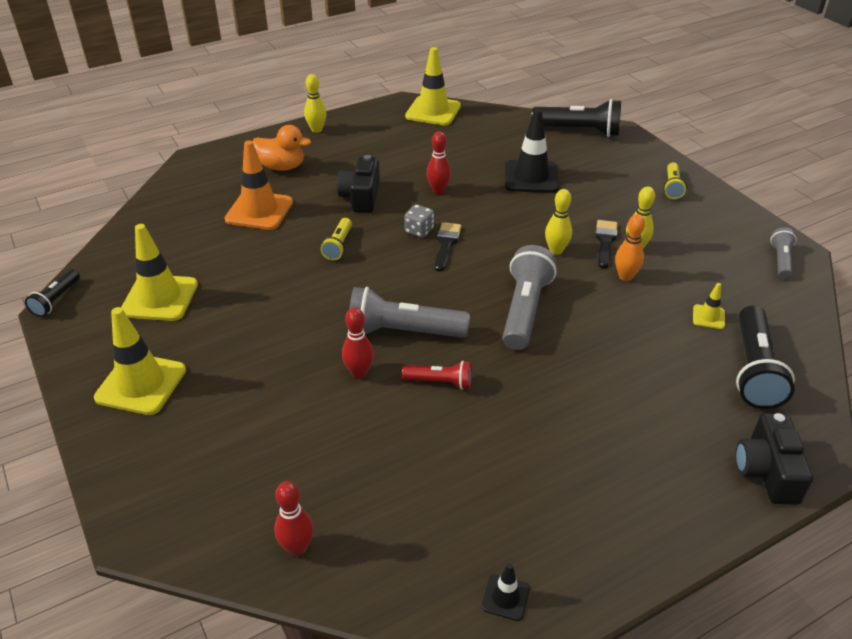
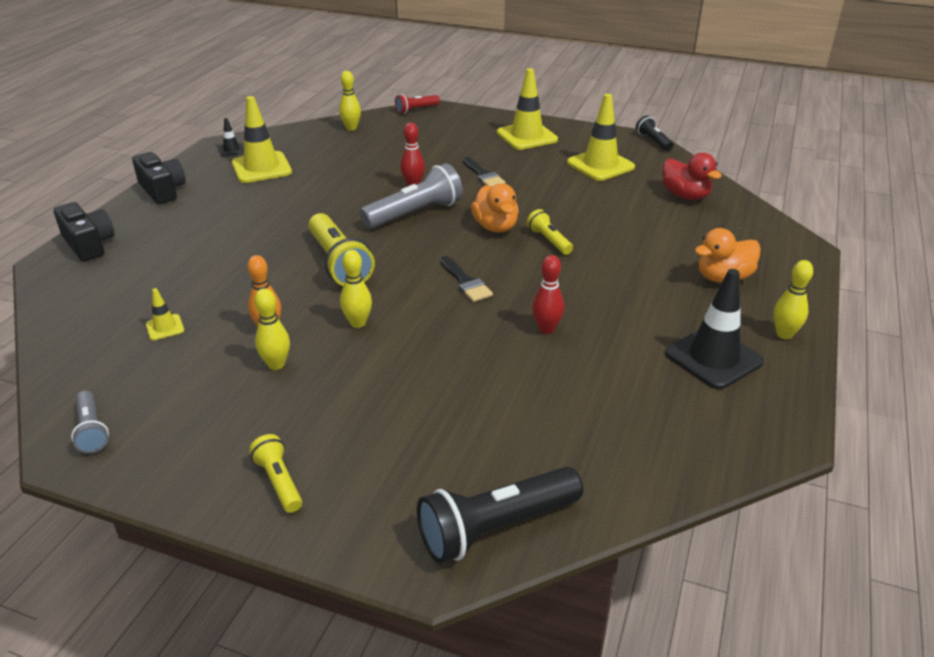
camera: 140 degrees right, 5 degrees down
orange traffic cone [225,140,293,230] -> none
red bowling pin [274,481,314,556] -> yellow bowling pin [339,71,361,130]
black camera [337,155,380,213] -> black camera moved to [132,152,186,204]
red flashlight [402,361,472,390] -> red flashlight moved to [395,94,440,114]
grey dice [404,205,434,238] -> none
yellow traffic cone [405,47,461,125] -> yellow traffic cone moved to [232,96,292,183]
grey flashlight [502,245,556,350] -> yellow flashlight [308,213,375,286]
black traffic cone [505,109,559,193] -> black traffic cone moved to [665,269,764,389]
black brush [595,220,618,268] -> black brush moved to [463,157,506,186]
black flashlight [736,305,795,409] -> none
none -> orange duck [471,183,519,233]
none -> red duck [663,153,722,200]

